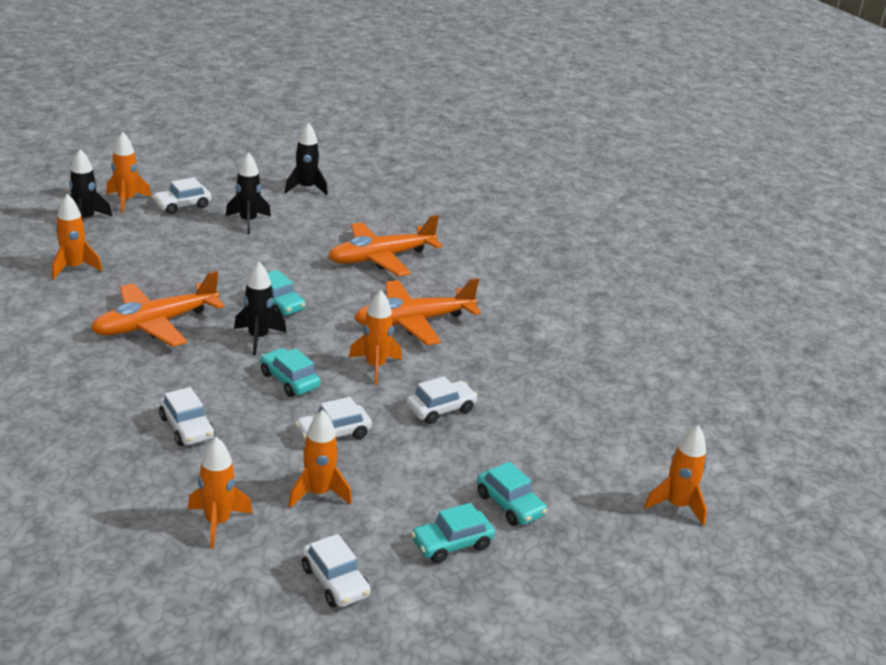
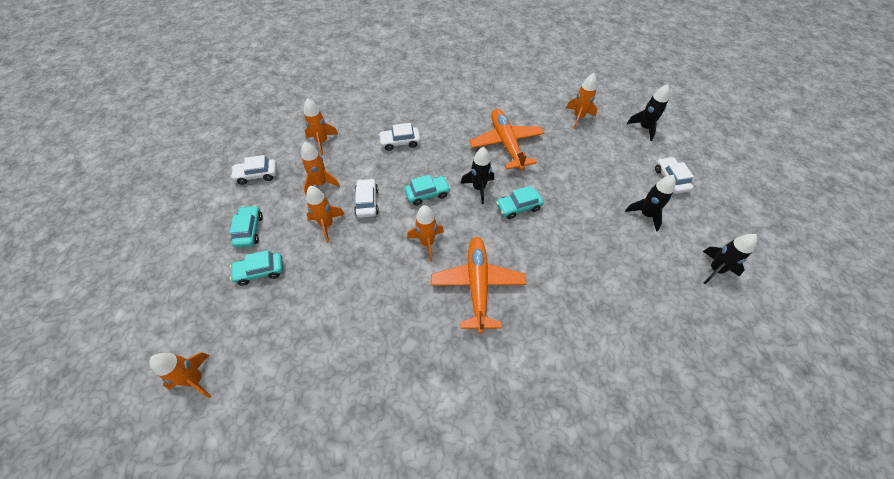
camera: 115 degrees right, 25 degrees up
orange rocket [106,132,151,213] -> orange rocket moved to [306,186,345,243]
orange plane [328,215,443,276] -> none
white car [406,376,478,424] -> none

